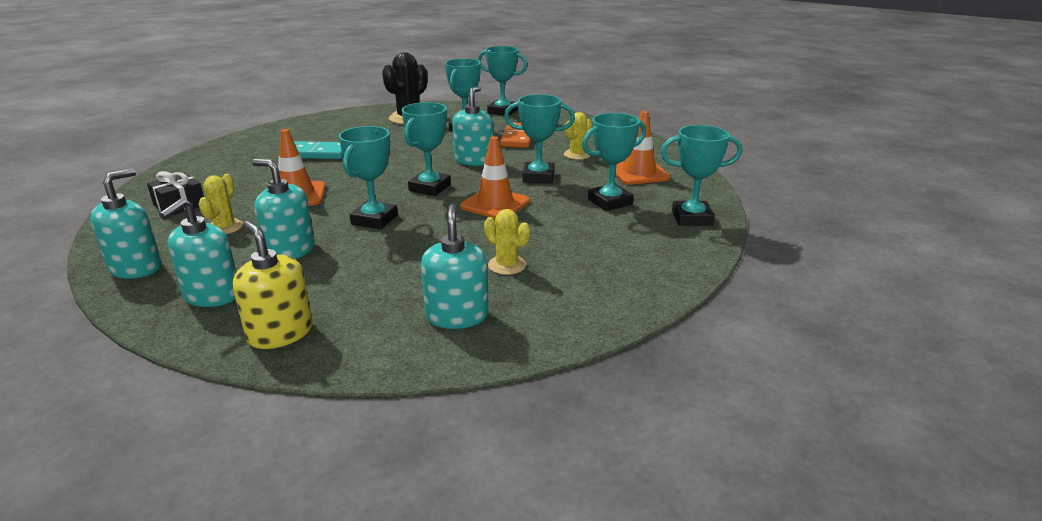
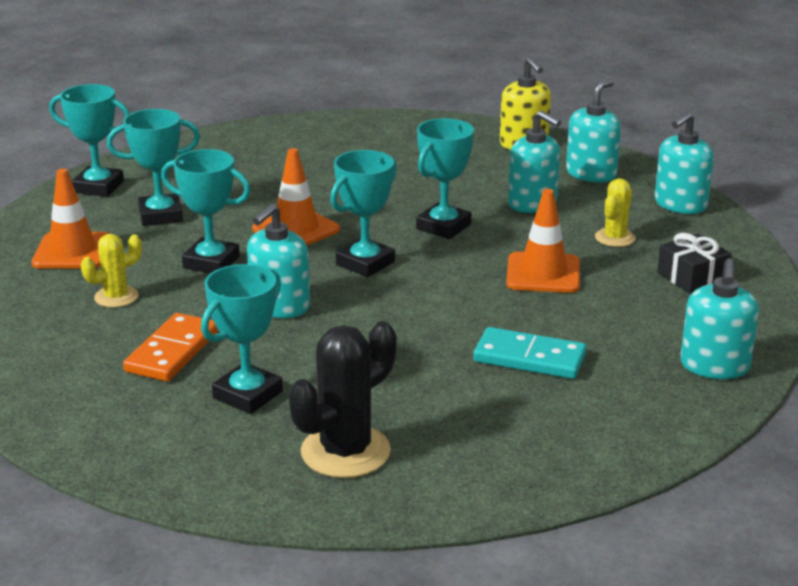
camera: 165 degrees left, 0 degrees up
turquoise soap dispenser [421,204,488,329] -> turquoise soap dispenser moved to [680,258,759,379]
turquoise trophy [478,46,528,116] -> none
yellow cactus [484,209,530,275] -> none

